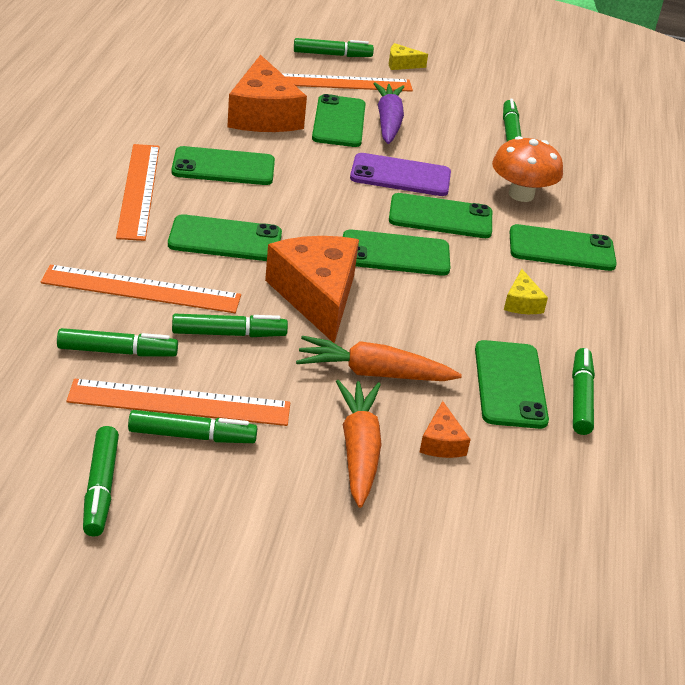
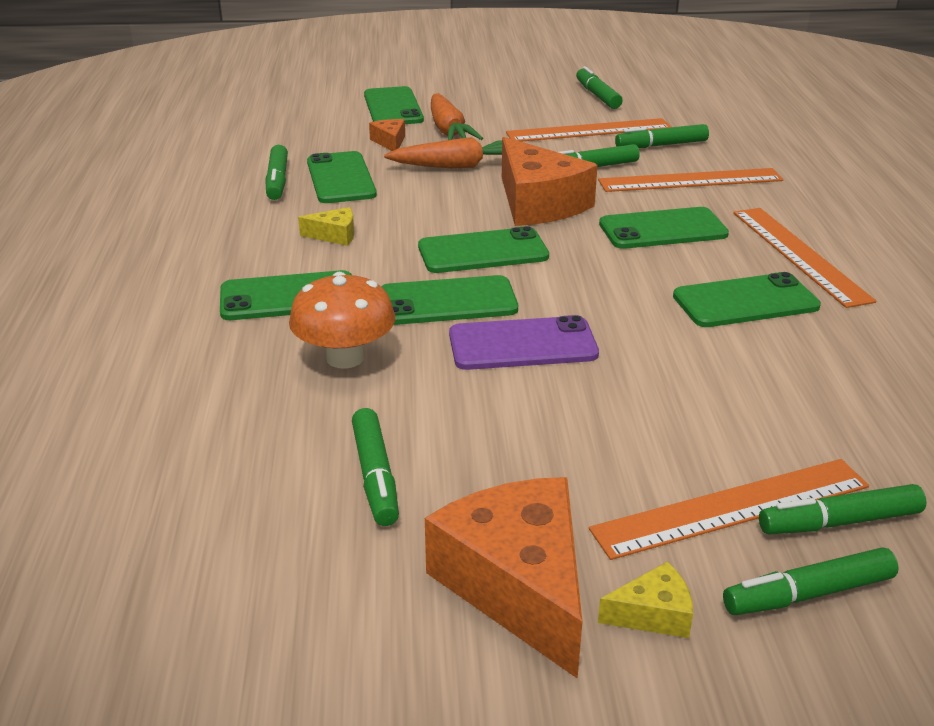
camera: 170 degrees right, 5 degrees down
green marker [128,410,257,443] -> green marker moved to [759,484,927,535]
orange cheese [227,55,307,132] -> orange cheese moved to [425,477,582,679]
green phone [312,94,366,147] -> green phone moved to [364,86,424,124]
purple carrot [373,82,404,144] -> none
yellow cheese [504,269,548,314] -> yellow cheese turned 105 degrees clockwise [298,207,354,246]

